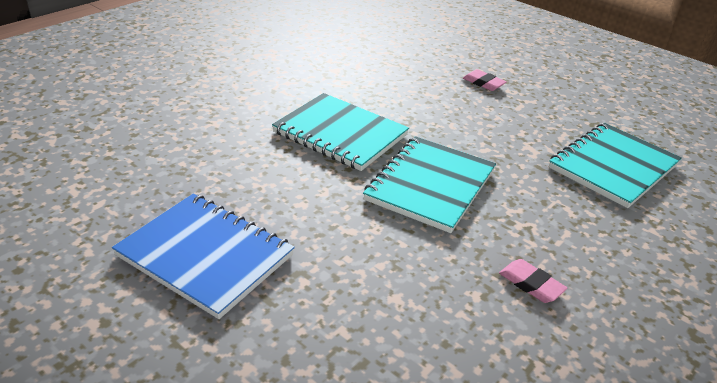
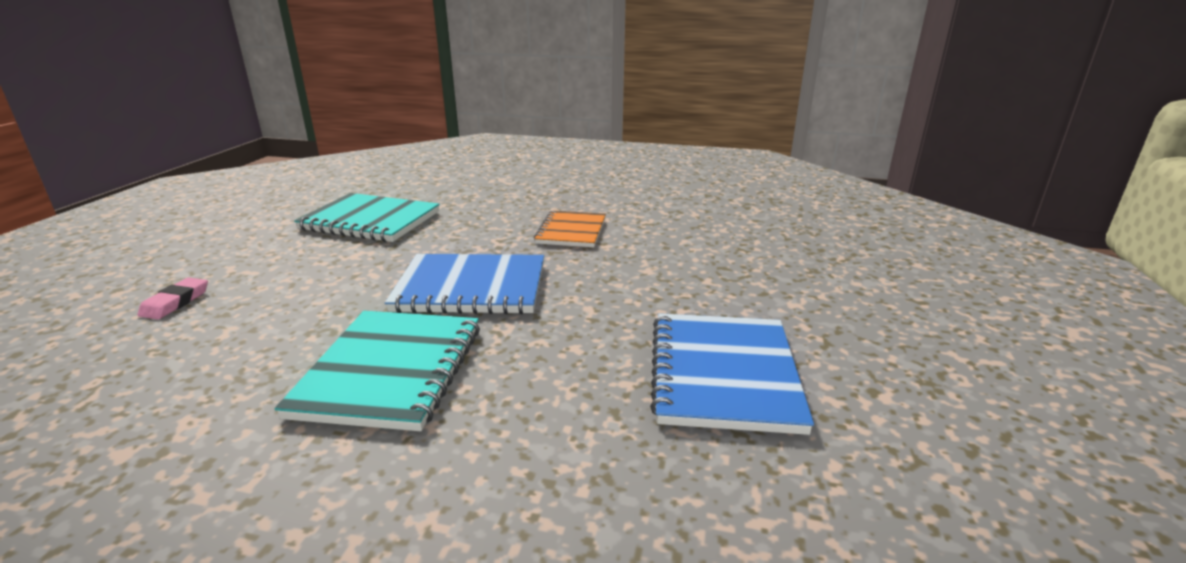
camera: 115 degrees left, 10 degrees down
turquoise notebook [363,136,496,233] -> blue notebook [385,254,544,314]
pink eraser [499,259,567,303] -> orange notebook [534,211,606,247]

